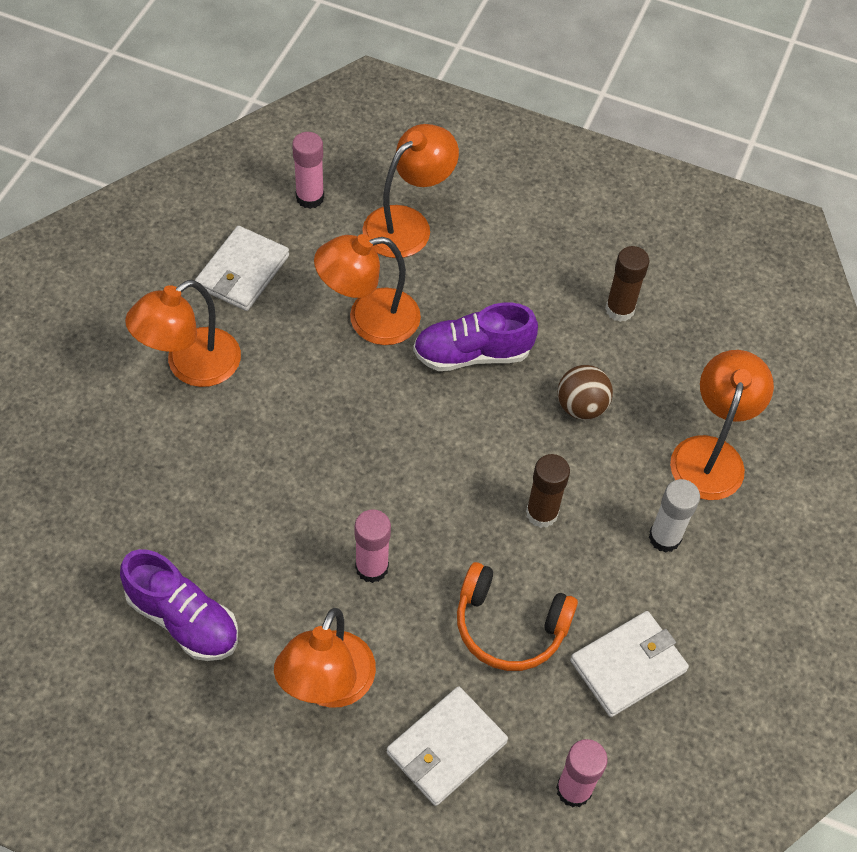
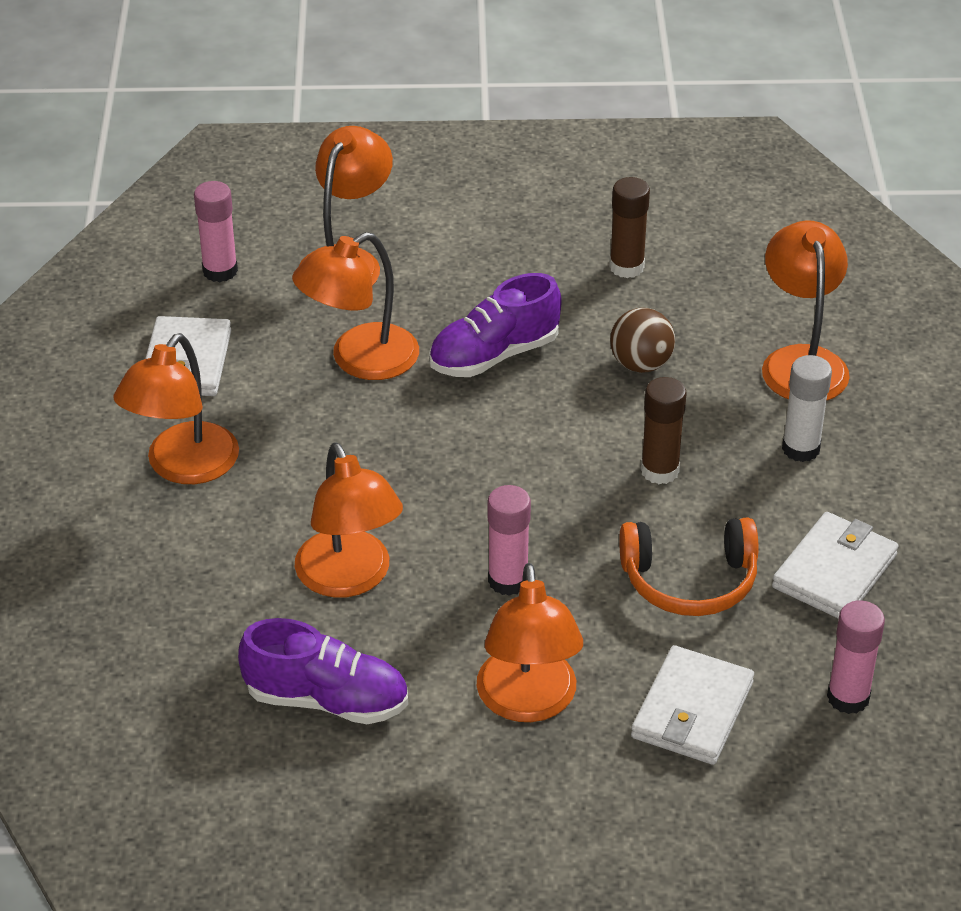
camera: 20 degrees left, 15 degrees down
none -> orange lamp [295,442,403,598]

